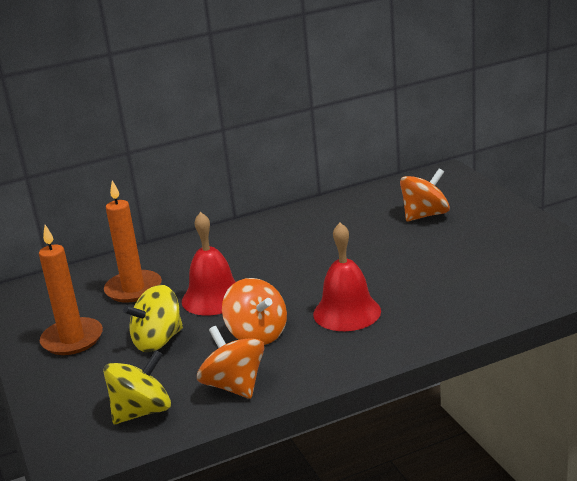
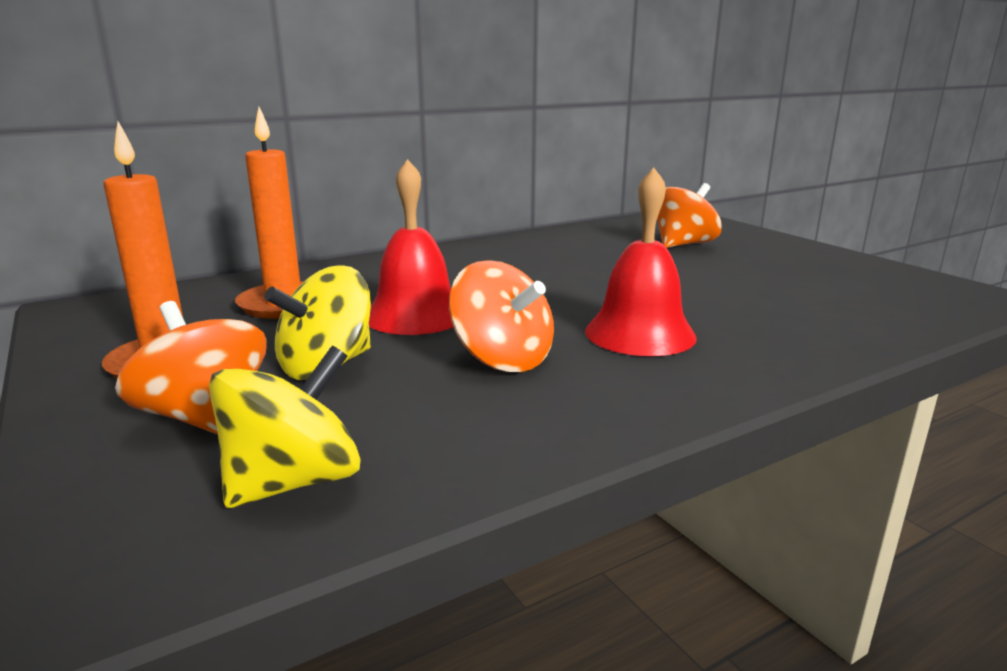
camera: 10 degrees left, 5 degrees down
orange spinning top [197,326,264,399] -> orange spinning top moved to [115,301,267,435]

